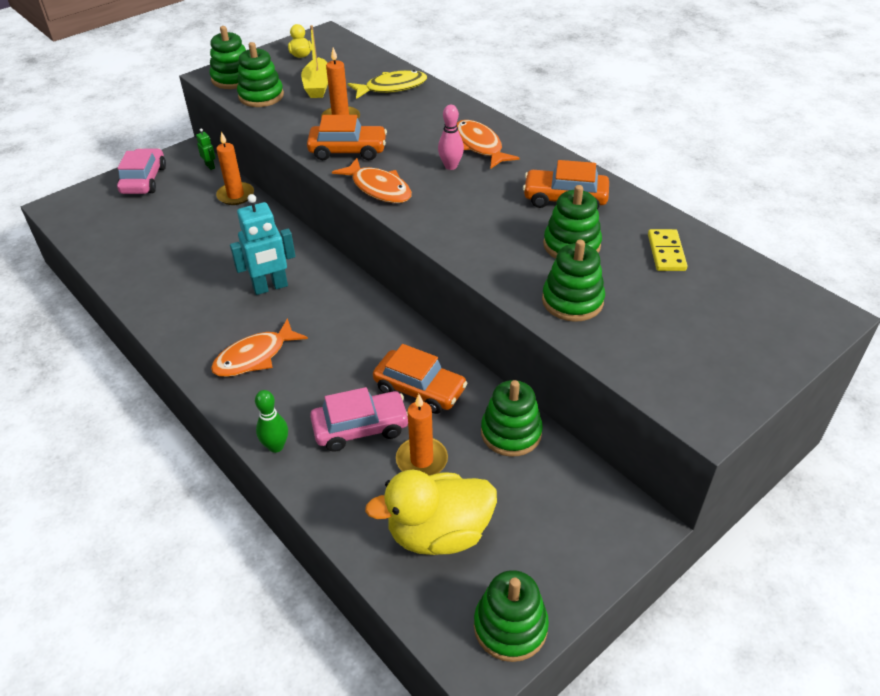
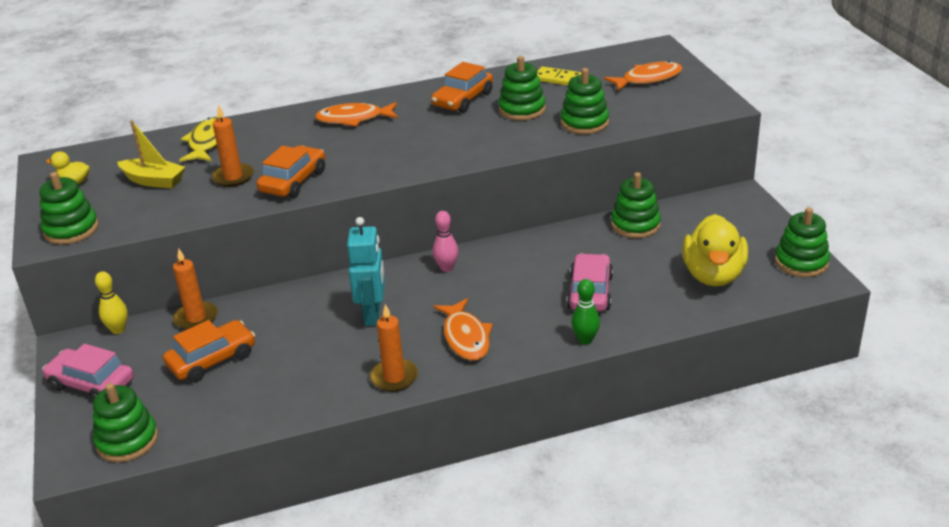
camera: 65 degrees left, 10 degrees down
green robot [196,128,215,170] -> yellow bowling pin [95,271,128,334]
green stacking toy [237,42,284,107] -> green stacking toy moved to [93,383,158,462]
orange fish [332,158,412,203] -> orange fish moved to [604,61,682,91]
orange car [373,344,467,414] -> orange car moved to [163,320,255,383]
orange candle [396,394,448,475] -> orange candle moved to [370,304,418,392]
pink bowling pin [438,105,464,170] -> pink bowling pin moved to [433,211,459,272]

